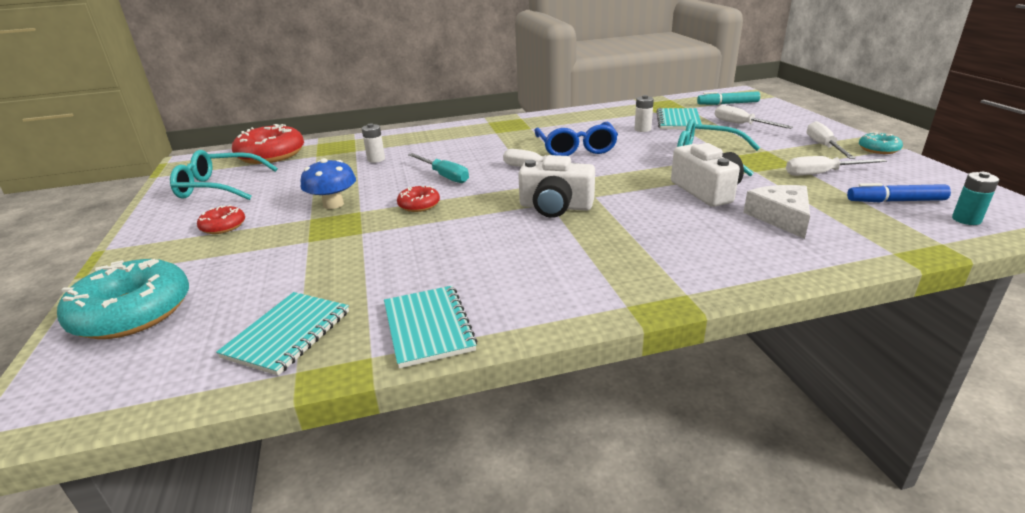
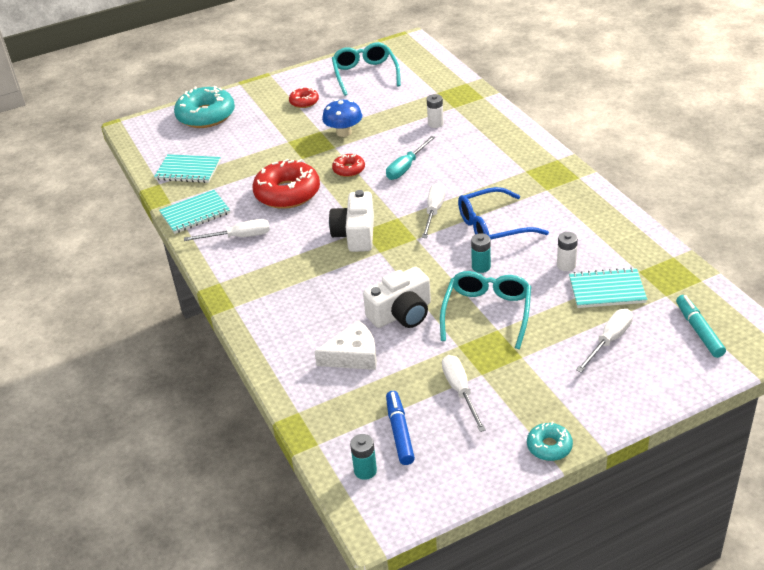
camera: 80 degrees right, 10 degrees up
red donut [232,124,304,164] -> red donut moved to [252,159,320,209]
white screwdriver [807,121,856,159] -> white screwdriver moved to [184,219,270,241]
none -> turquoise battery [471,233,491,273]

